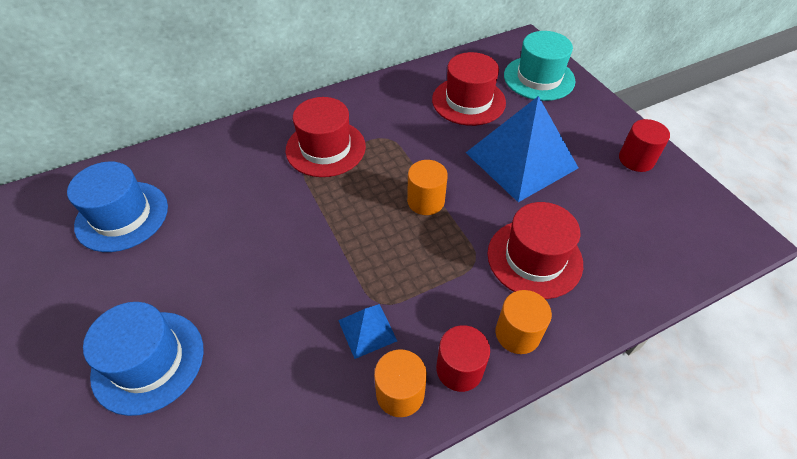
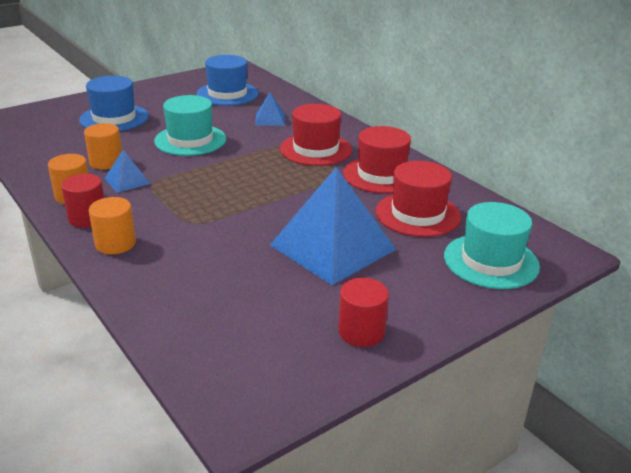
camera: 80 degrees right, 20 degrees down
orange cylinder [407,160,448,215] -> orange cylinder moved to [84,123,122,170]
red hat [487,202,583,299] -> red hat moved to [343,126,411,194]
none -> turquoise hat [154,95,226,156]
none -> blue pyramid [255,92,285,126]

